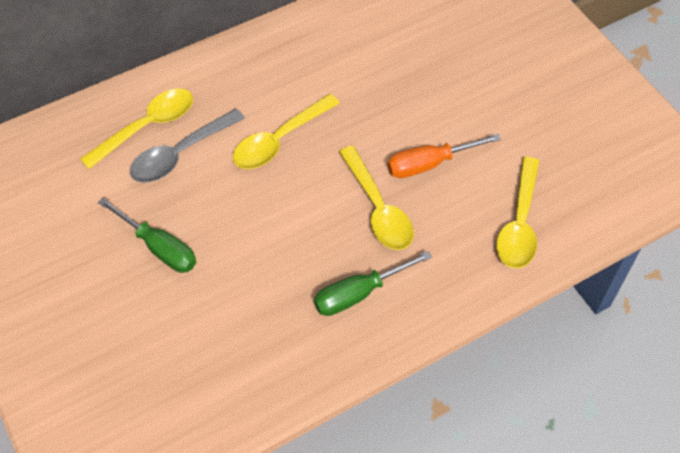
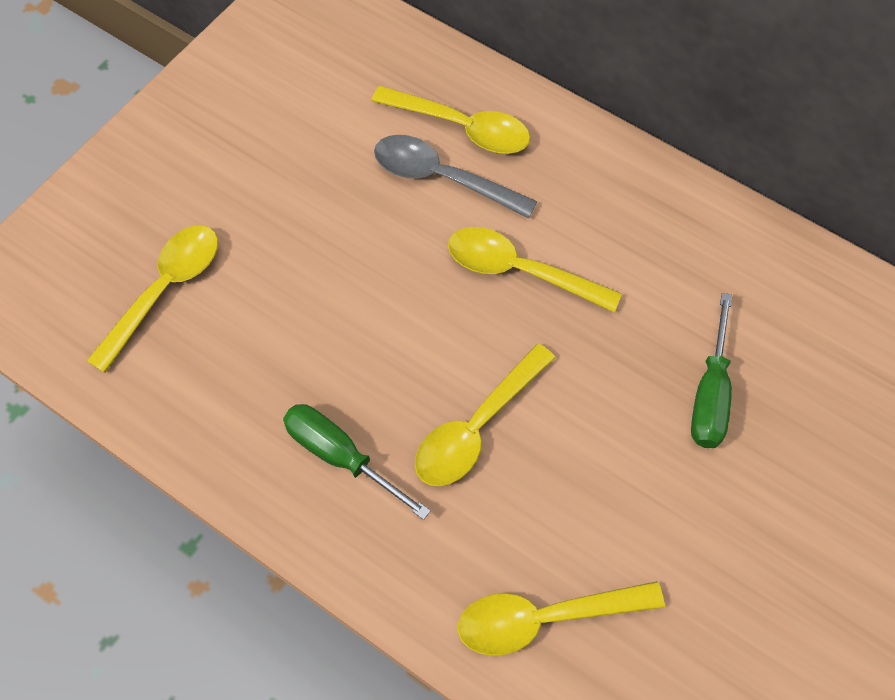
camera: 65 degrees right, 5 degrees up
green screwdriver [98,197,196,273] -> green screwdriver moved to [691,293,732,448]
orange screwdriver [387,134,501,178] -> none
none -> yellow spoon [87,225,218,373]

